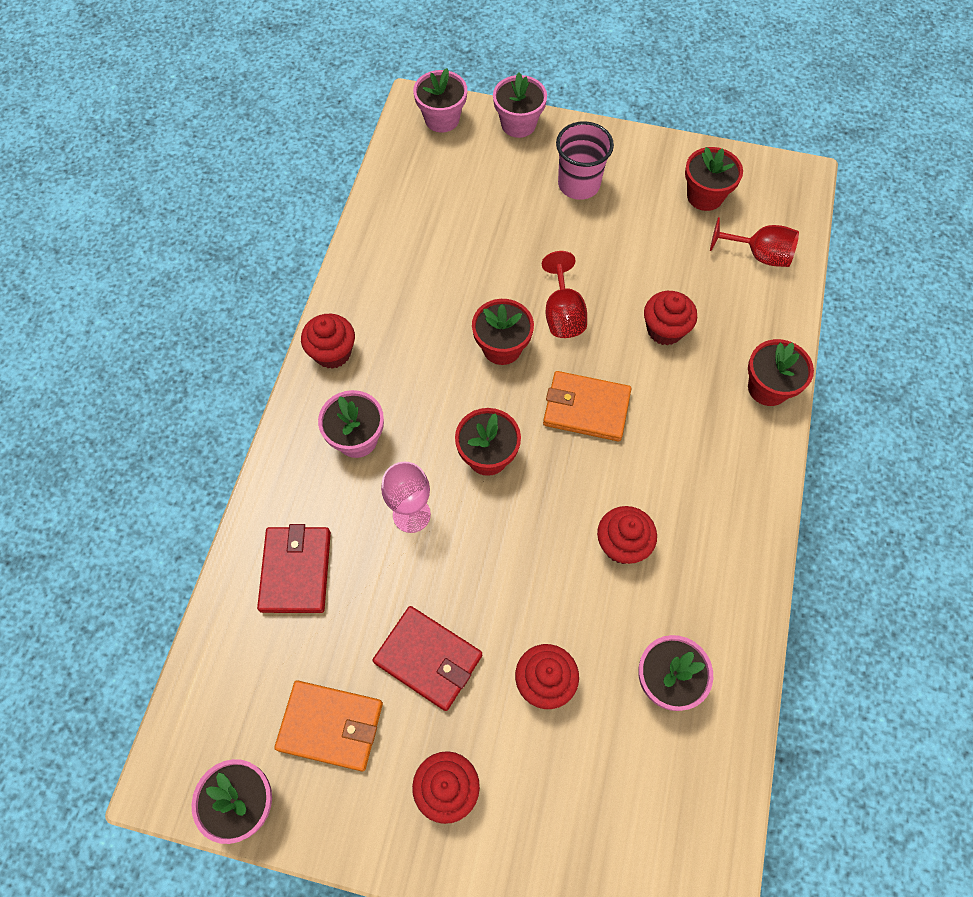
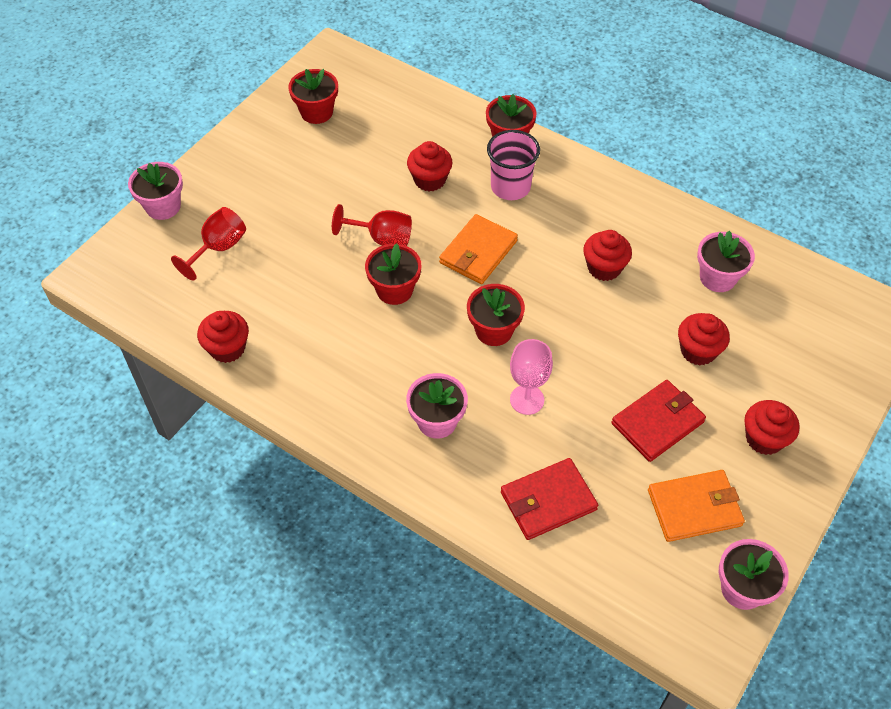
camera: 70 degrees left, 10 degrees down
red wallet [257,524,331,613] -> red wallet turned 45 degrees counterclockwise [501,458,598,540]
orange wallet [274,680,383,771] -> orange wallet turned 45 degrees clockwise [648,470,745,542]
red cupcake [301,314,355,369] -> red cupcake moved to [197,311,249,363]
pink flower pot [413,68,467,132] -> none
pink cup [556,121,614,200] -> pink cup moved to [487,130,540,200]
red goblet [710,217,799,267] -> red goblet moved to [171,207,246,281]

